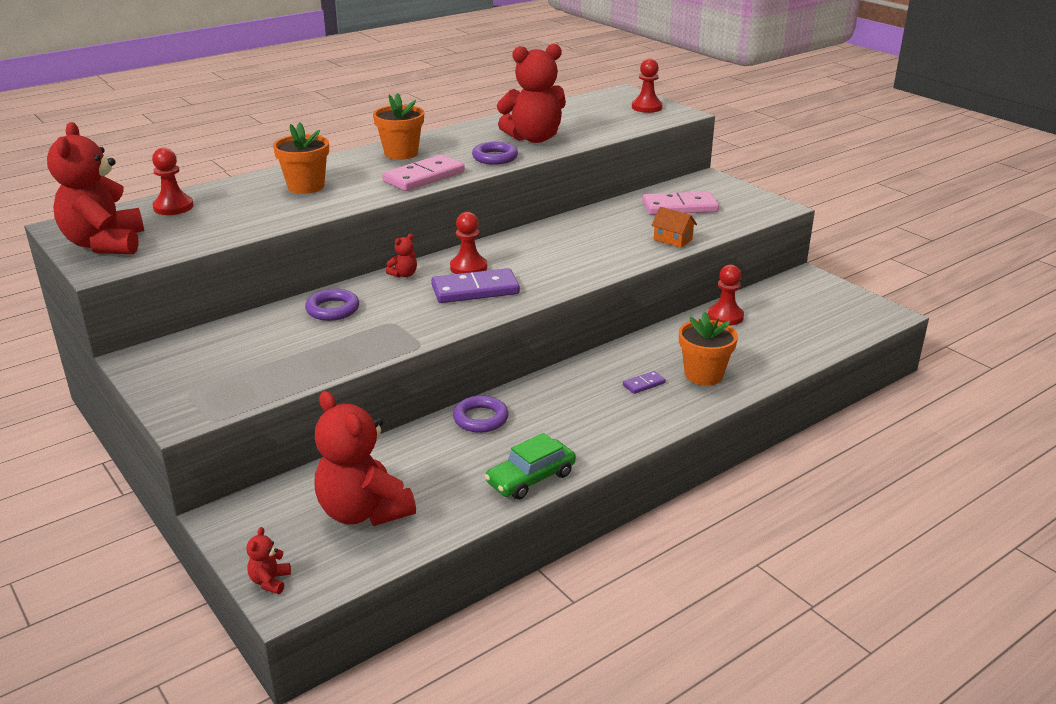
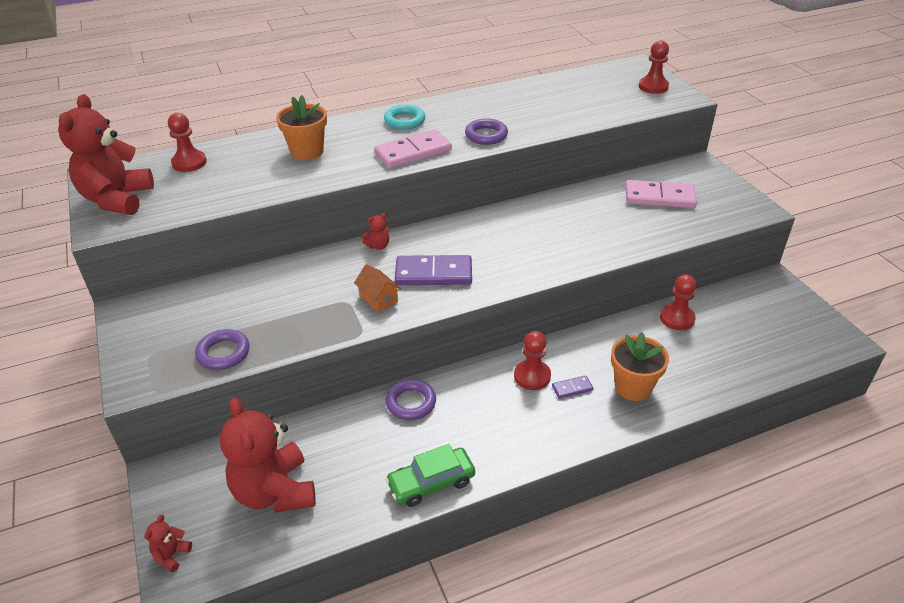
camera: 15 degrees right, 10 degrees up
purple ring [305,289,359,321] -> purple ring moved to [195,329,250,370]
orange flower pot [373,93,424,160] -> turquoise ring [384,105,425,130]
red pawn [450,212,487,274] -> red pawn moved to [514,331,551,390]
red teddy bear [497,44,566,143] -> none
orange house [651,207,697,248] -> orange house moved to [354,264,401,312]

